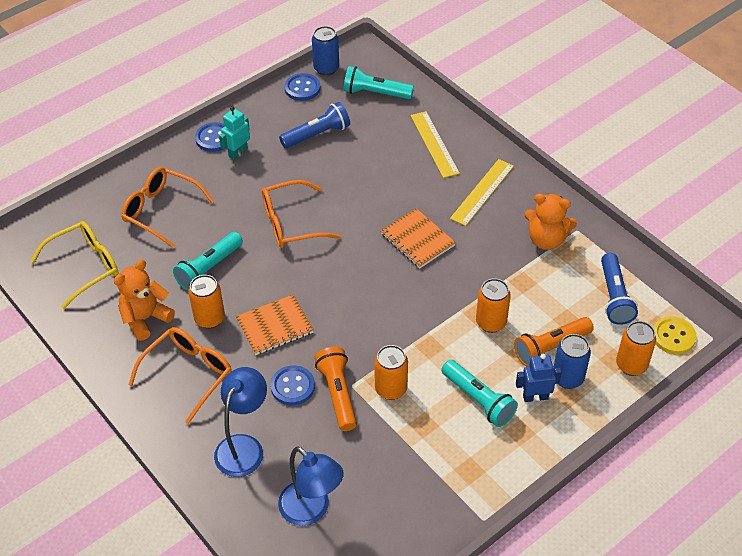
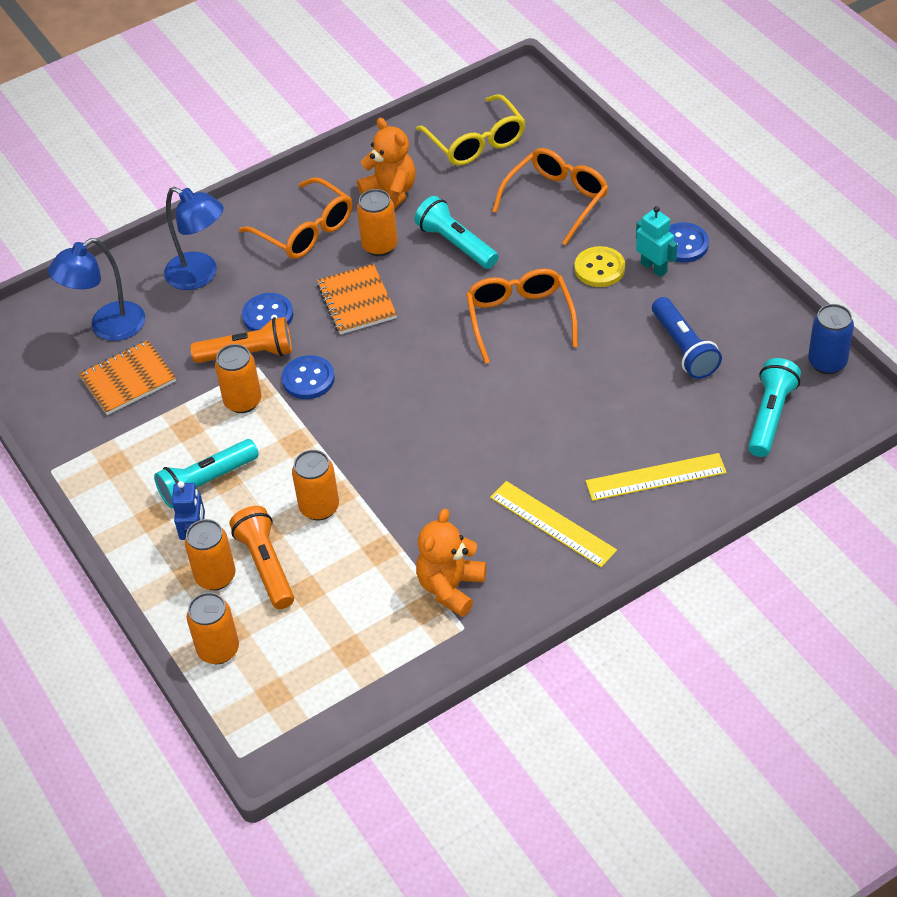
camera: 100 degrees right, 0 degrees up
blue button [285,73,320,101] -> blue button moved to [282,355,335,399]
orange notebook [381,208,456,268] -> orange notebook moved to [79,340,176,415]
blue can [553,334,591,389] -> orange can [185,519,235,590]
blue flashlight [601,253,638,325] -> none
yellow button [653,316,696,354] -> yellow button moved to [575,246,625,287]

